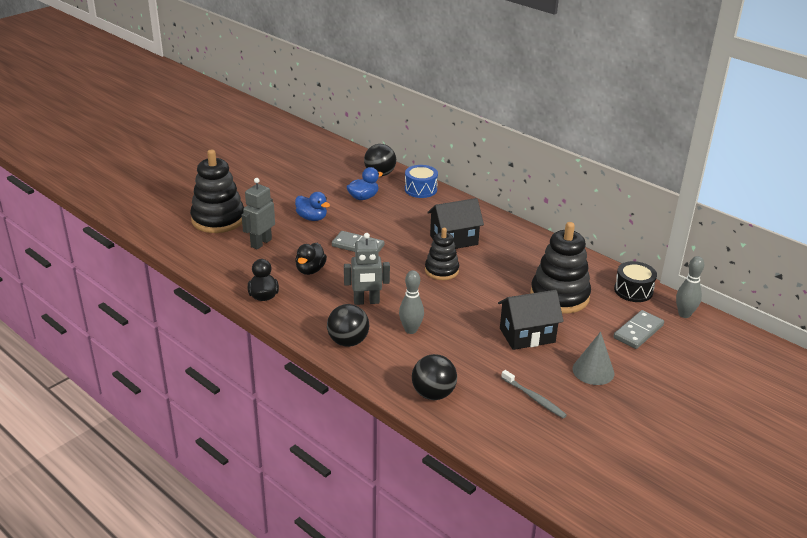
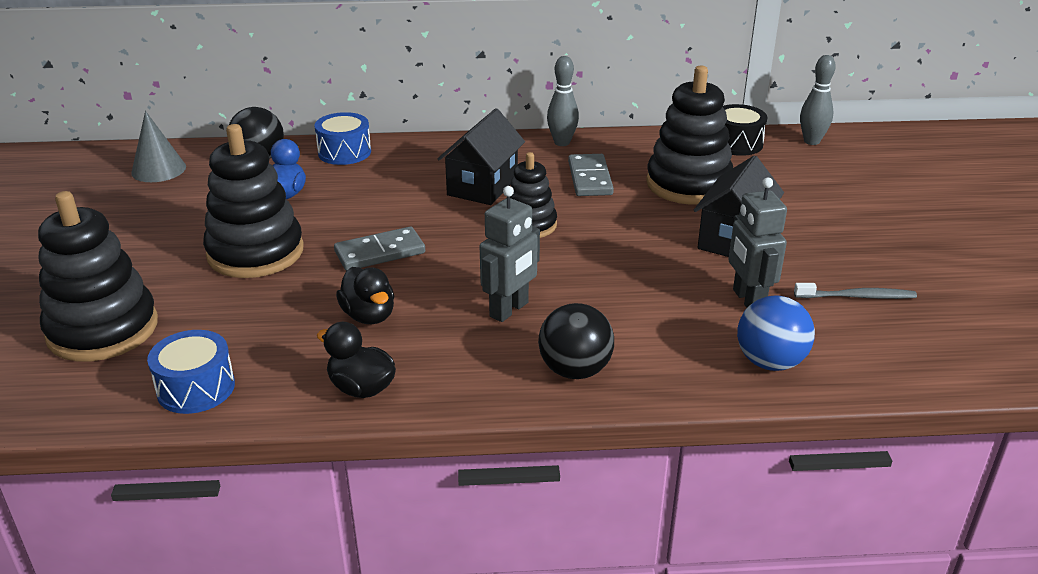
camera: 45 degrees left, 0 degrees up
grey robot [242,178,275,249] -> grey robot moved to [728,177,787,308]
blue duck [295,192,330,221] -> black stacking toy [203,124,304,278]
grey bowling pin [399,270,424,334] -> grey bowling pin moved to [547,56,579,146]
black ball [412,354,457,400] -> blue ball [737,295,815,371]
grey cone [573,332,614,385] -> grey cone moved to [131,111,186,182]
grey domino [614,310,664,349] -> grey domino moved to [568,154,614,196]
none -> blue drum [147,330,235,414]

